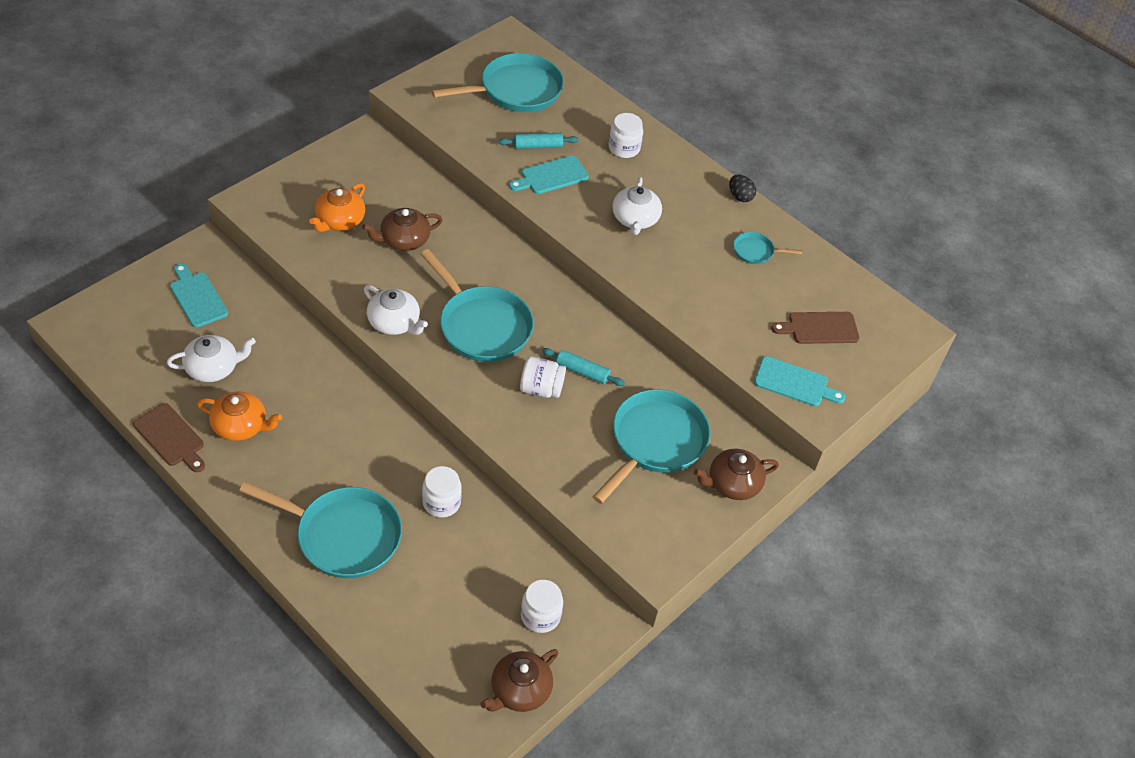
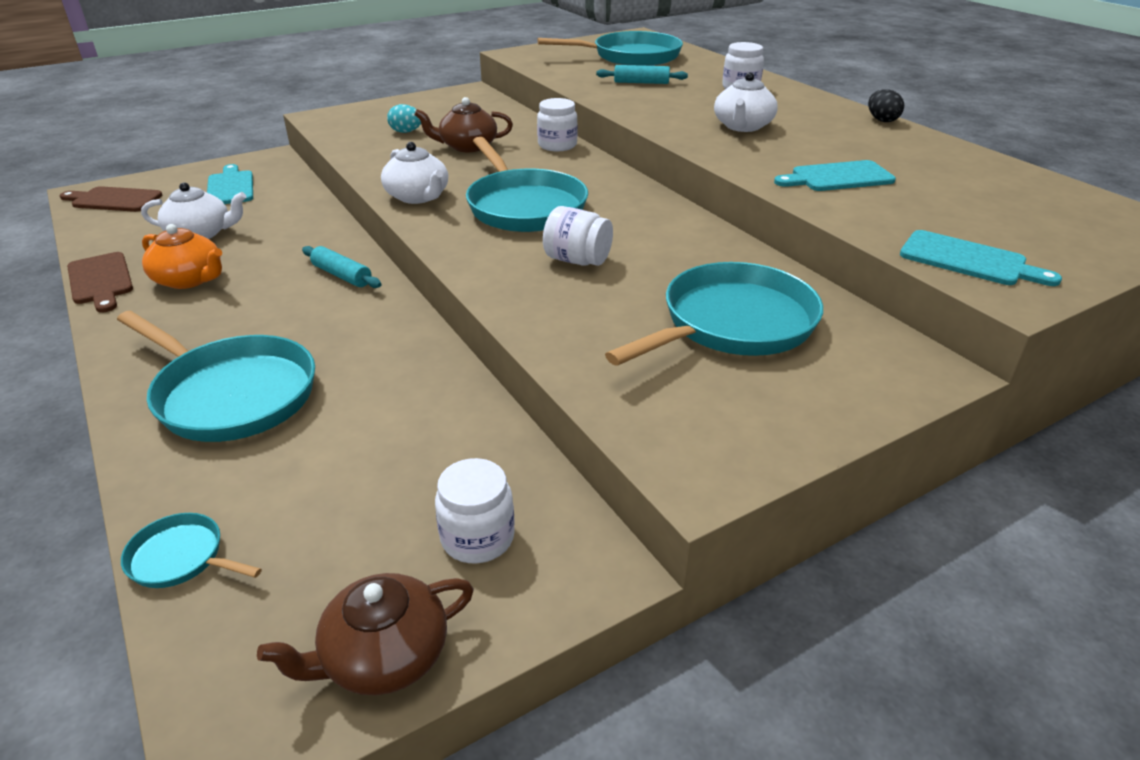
camera: 20 degrees right, 15 degrees down
orange teapot [309,183,365,232] -> turquoise egg [387,104,421,133]
white jar [422,466,462,518] -> white jar moved to [537,98,578,151]
turquoise cutting board [509,156,589,194] -> turquoise cutting board moved to [774,160,896,191]
turquoise rolling pin [542,348,625,386] -> turquoise rolling pin moved to [302,246,382,288]
brown teapot [694,449,779,500] -> none
turquoise pan [733,232,802,264] -> turquoise pan moved to [121,513,262,588]
brown cutting board [771,312,860,344] -> brown cutting board moved to [60,186,162,212]

